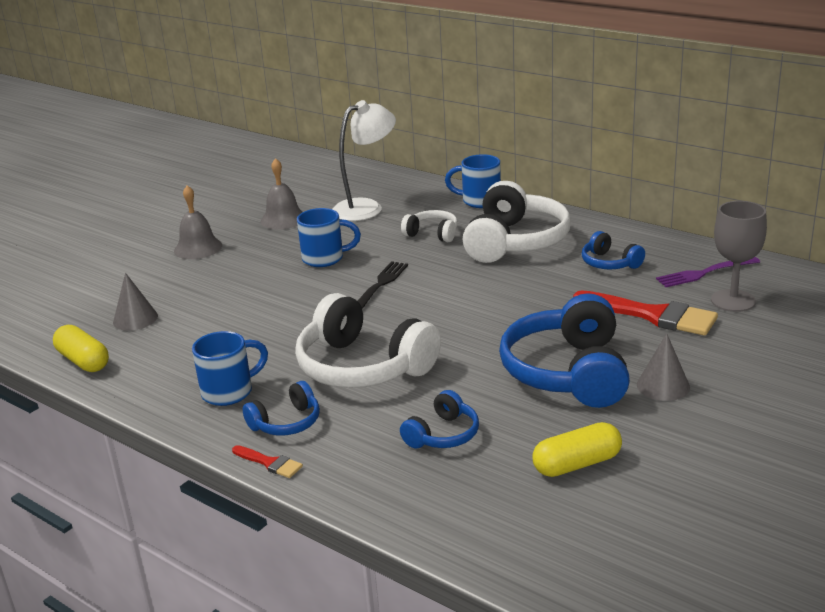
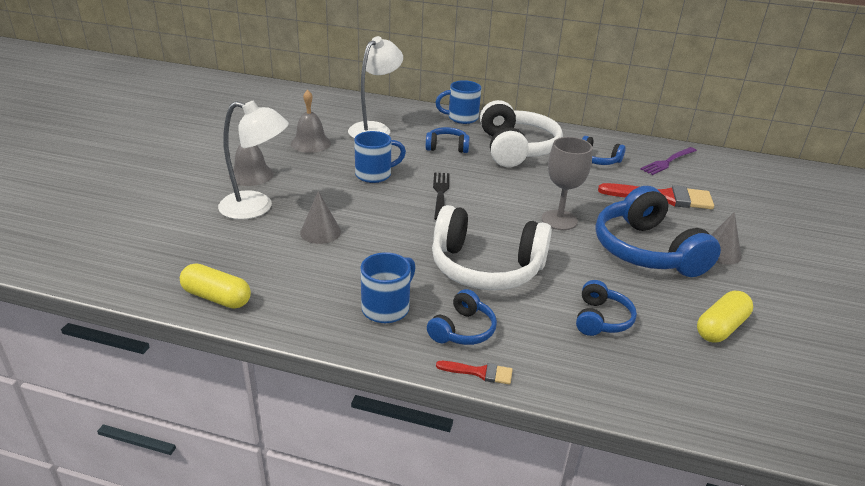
camera: 25 degrees left, 5 degrees up
grey cone [113,273,158,331] -> grey cone moved to [300,191,341,244]
white headphones [401,210,458,242] -> blue headphones [425,127,470,153]
grey goblet [711,201,767,312] -> grey goblet moved to [541,137,593,230]
none -> white lamp [218,101,289,220]

